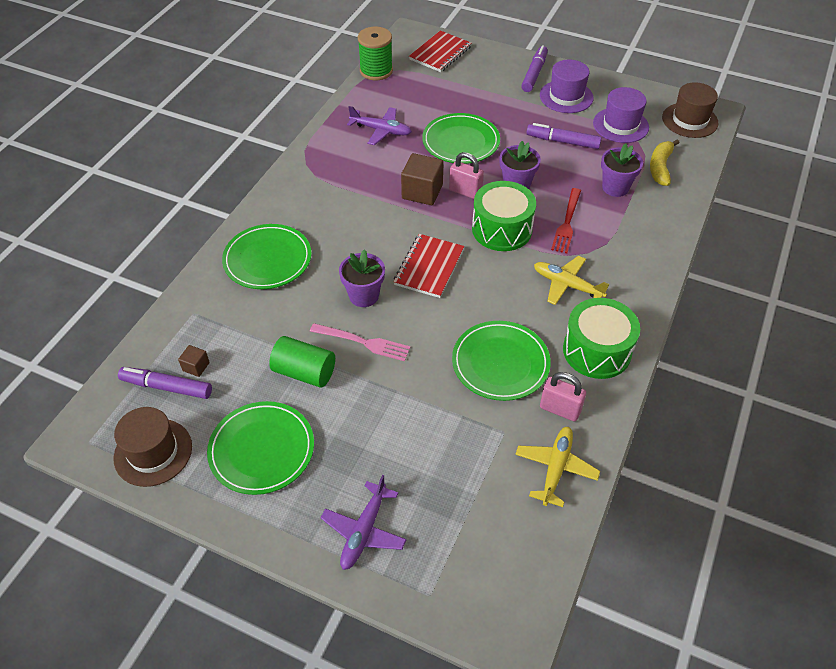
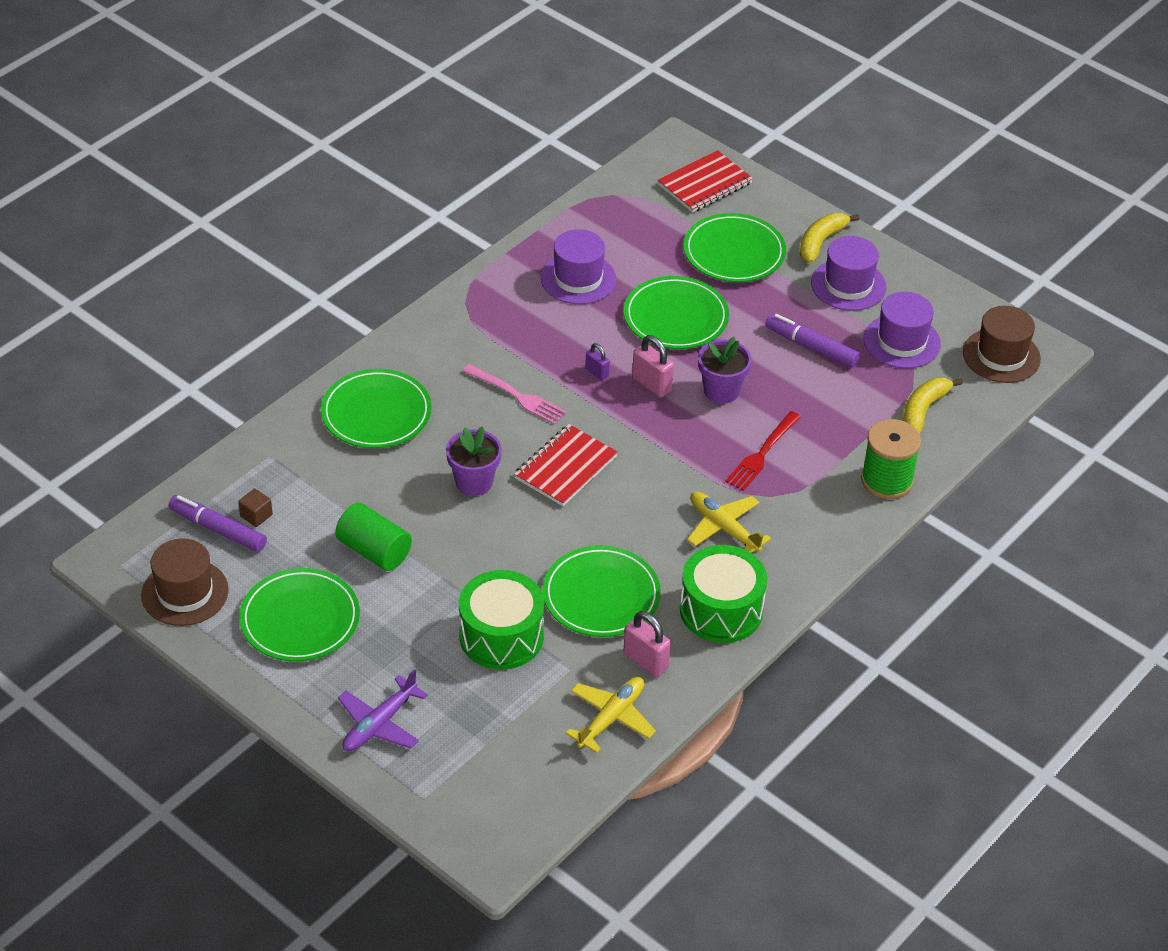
camera: 15 degrees right, 5 degrees down
pink fork [310,323,411,361] -> pink fork moved to [463,364,567,425]
purple plane [347,106,412,145] -> purple hat [541,229,616,304]
green spool [358,27,393,80] -> green spool moved to [861,419,921,499]
brown cube [401,153,444,205] -> purple padlock [585,343,610,380]
green drum [472,181,536,251] -> green drum moved to [459,570,544,670]
purple marker [521,45,548,92] -> yellow banana [799,213,859,263]
purple flower pot [601,144,643,197] -> none
none -> green plate [683,213,786,282]

